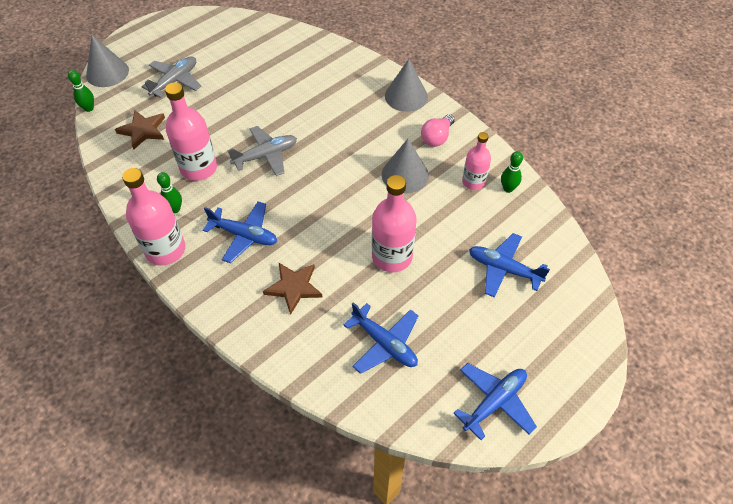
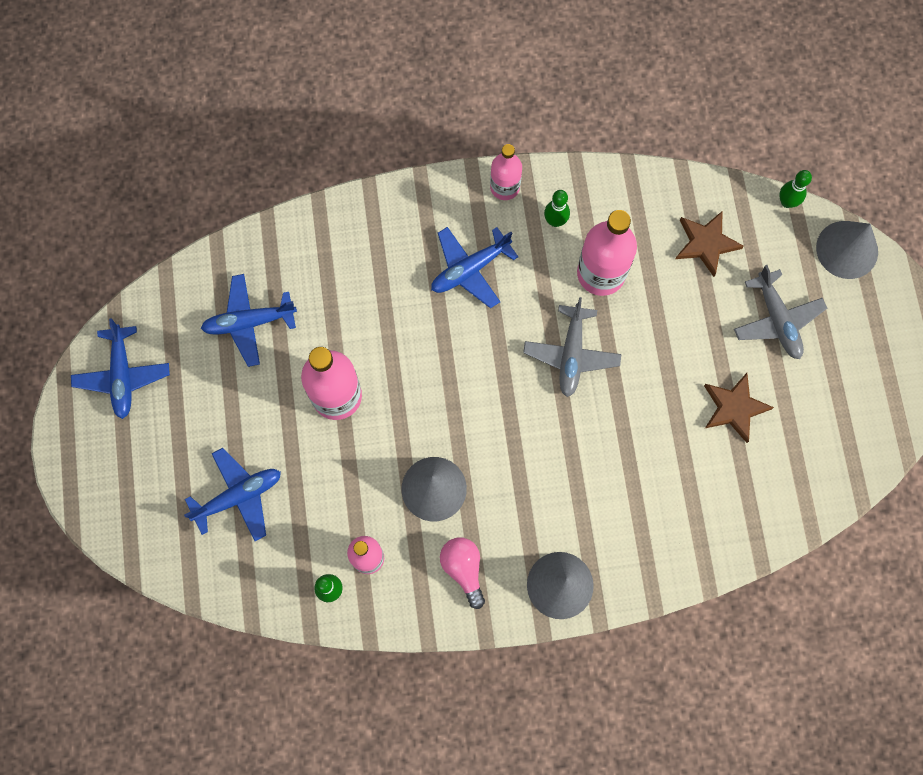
camera: 125 degrees right, 20 degrees up
pink bottle [122,168,185,266] -> pink bottle [490,144,522,200], size x0.62
brown star [263,262,323,315] -> brown star moved to [704,373,774,443]

